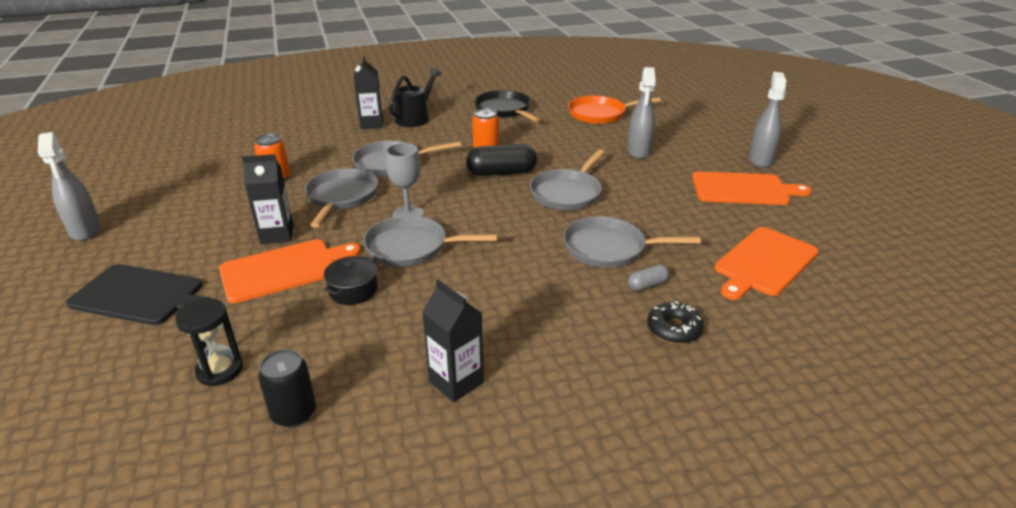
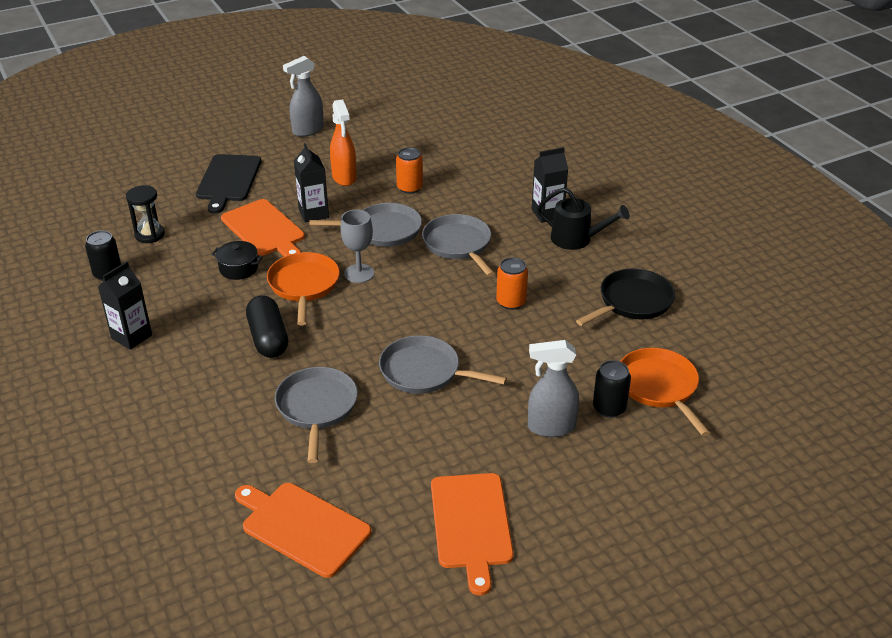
camera: 80 degrees right, 5 degrees up
grey pan [363,215,498,267] -> orange pan [267,252,340,325]
black capsule [466,144,537,176] -> black capsule moved to [246,295,288,358]
grey capsule [628,265,669,291] -> none
black donut [647,301,704,344] -> none
grey spray bottle [749,72,787,168] -> none
none -> orange spray bottle [330,99,357,186]
none -> black can [593,360,631,418]

